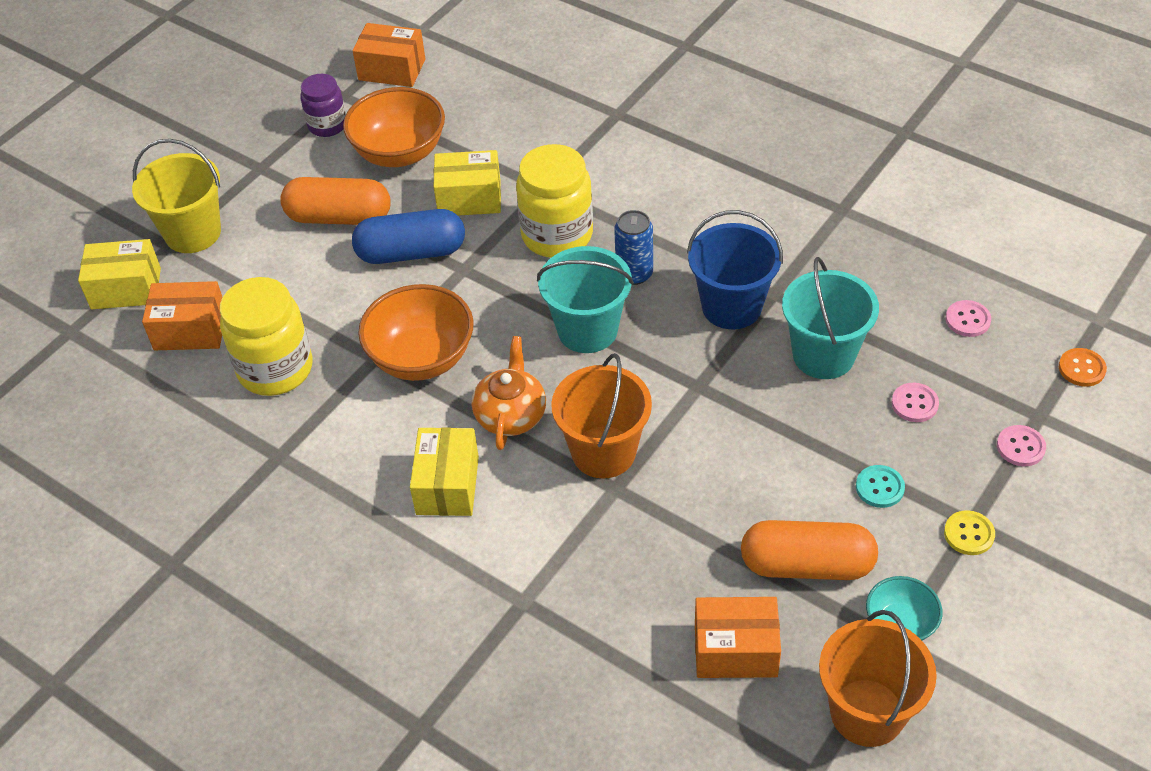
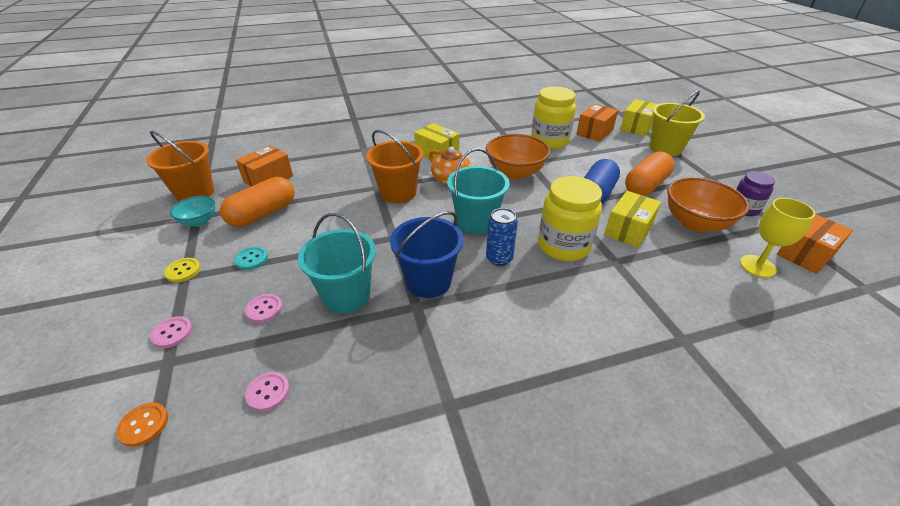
camera: 125 degrees right, 10 degrees down
none -> yellow goblet [740,198,815,278]

